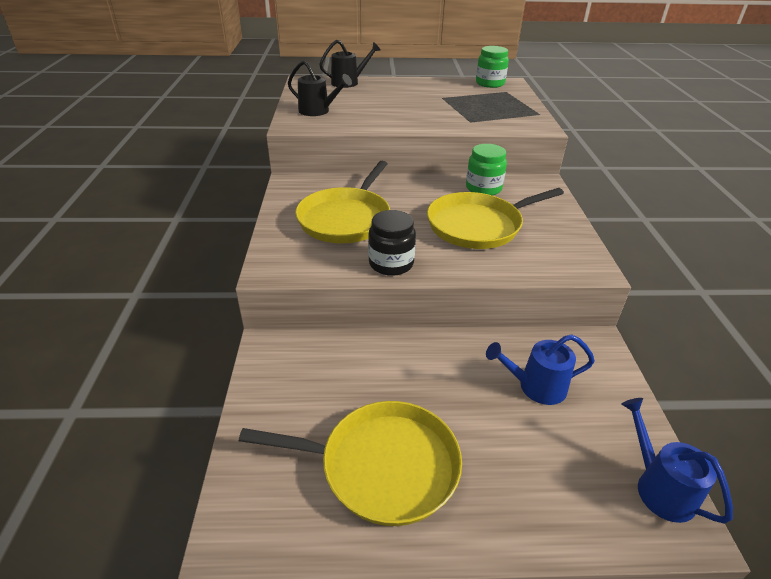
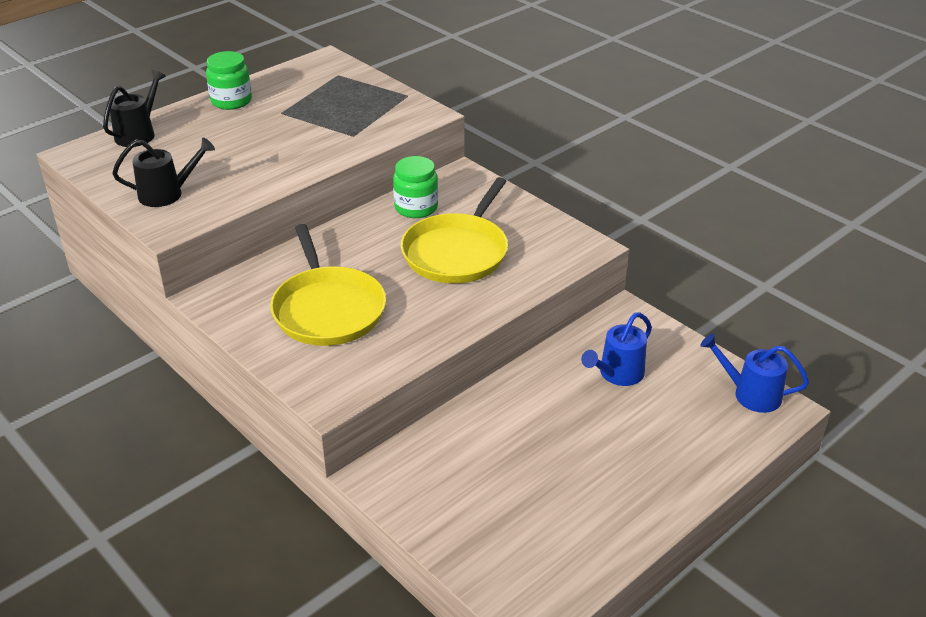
camera: 40 degrees left, 0 degrees up
yellow pan [239,401,462,526] -> none
black jar [368,210,416,276] -> none
green jar [476,46,509,88] -> green jar moved to [206,51,252,110]

